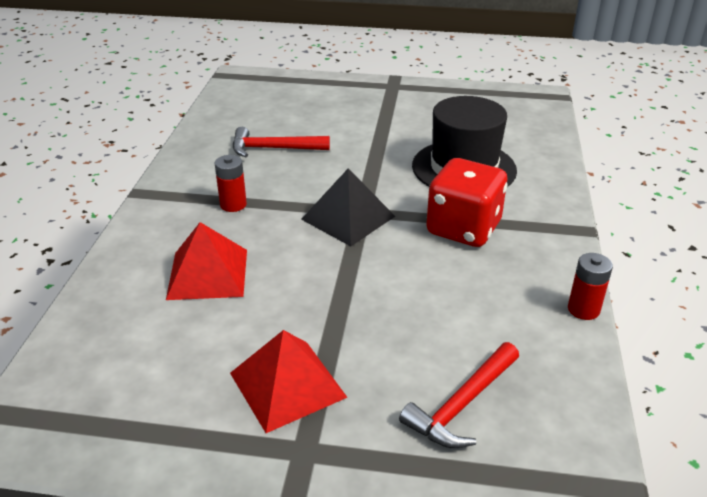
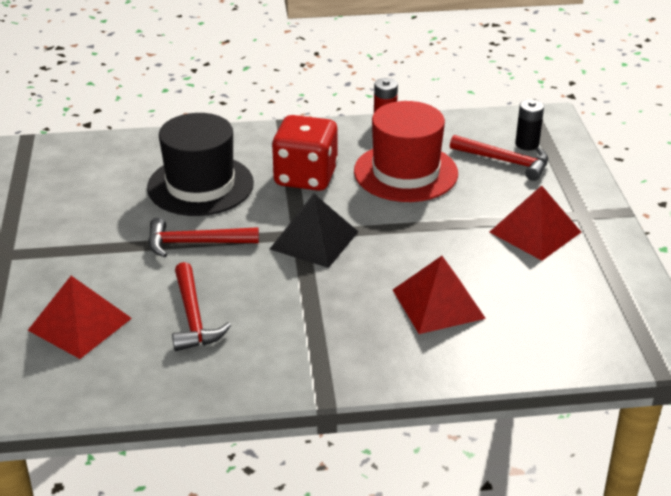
camera: 105 degrees left, 0 degrees up
red battery [215,155,247,212] -> none
none -> red pyramid [28,276,132,359]
none -> red hammer [148,218,259,257]
none -> red hat [354,101,458,202]
none -> black battery [515,99,544,150]

